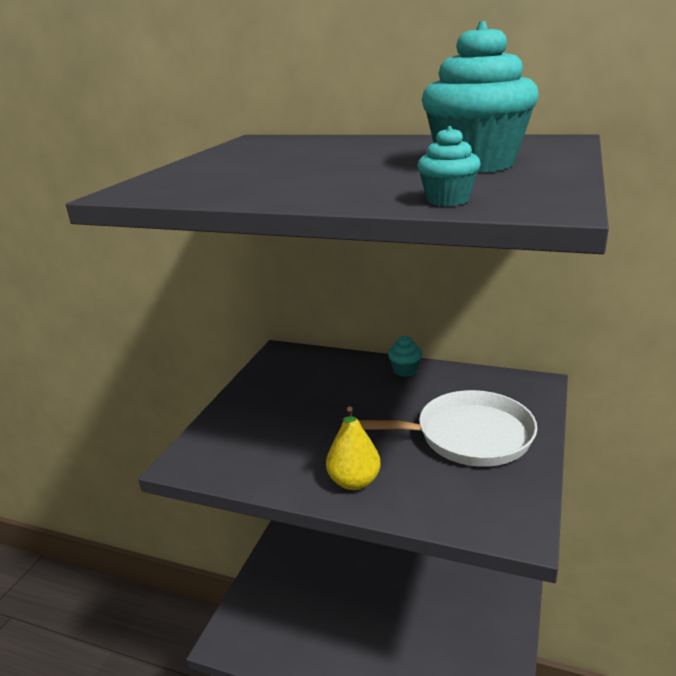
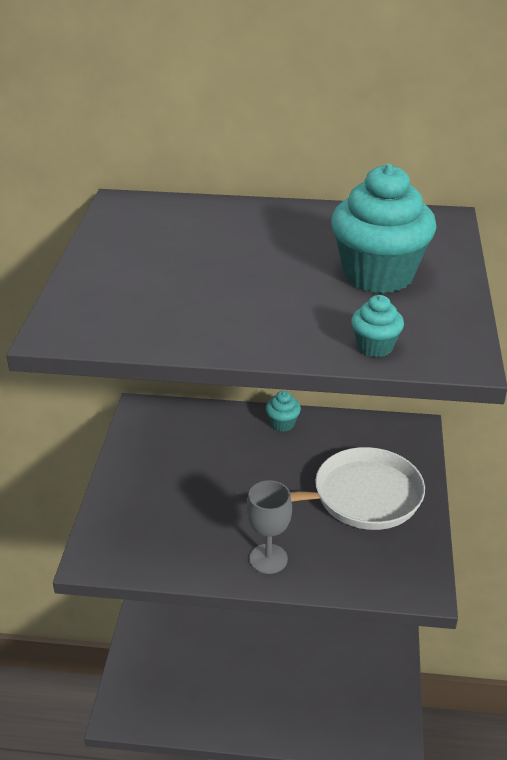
camera: 15 degrees left, 10 degrees up
yellow pear [326,406,381,490] -> grey goblet [246,480,292,574]

